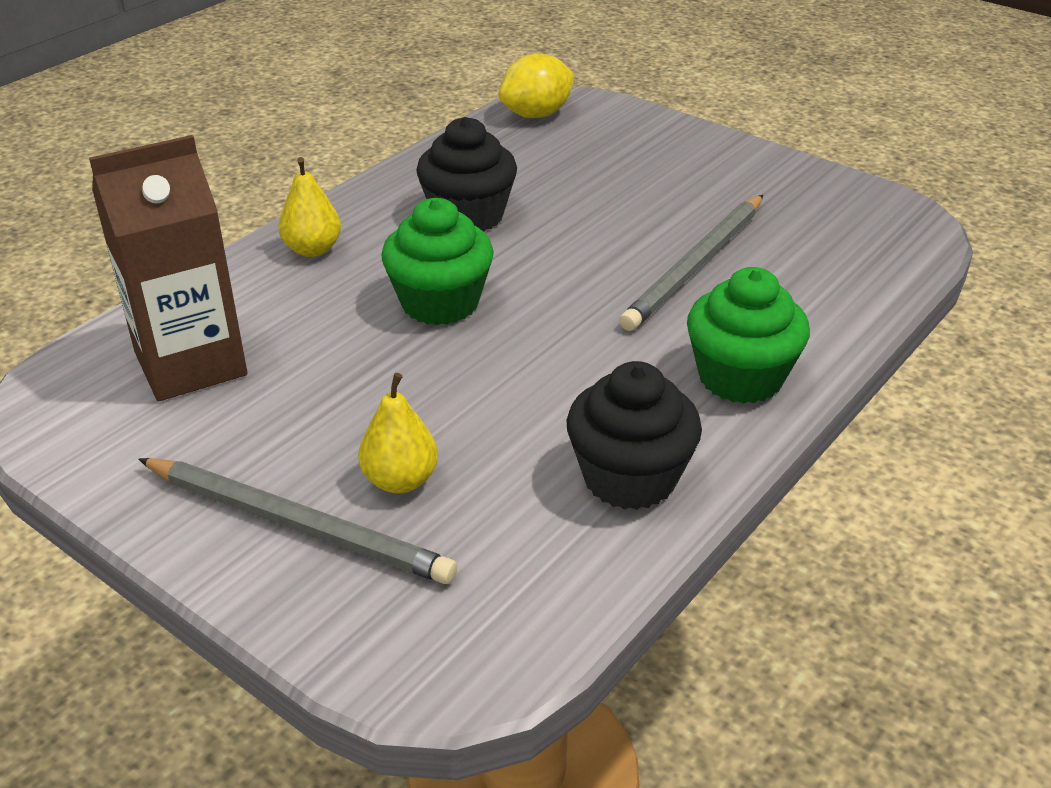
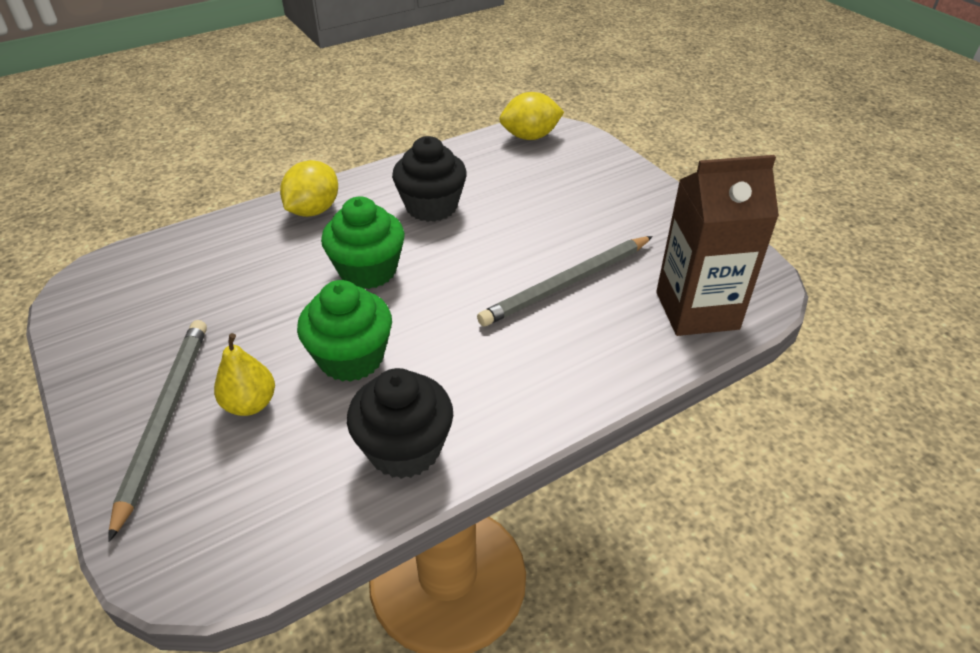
camera: 20 degrees right, 5 degrees up
brown carton [89,135,247,401] -> brown carton moved to [656,155,779,336]
grey pencil [138,458,458,584] -> grey pencil turned 135 degrees counterclockwise [108,320,207,542]
yellow pear [279,157,341,257] -> yellow lemon [280,160,338,217]
green cupcake [687,267,810,404] -> green cupcake moved to [297,280,392,382]

